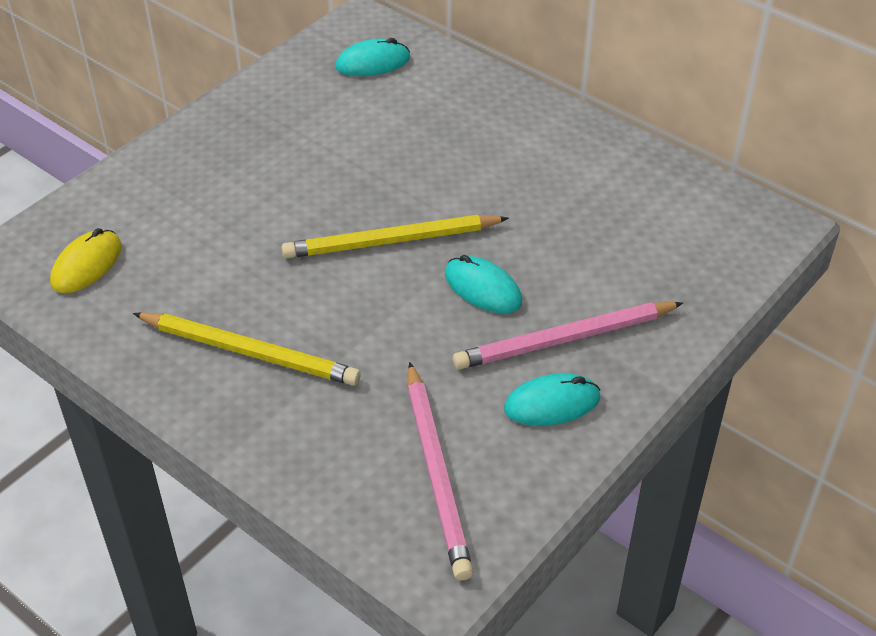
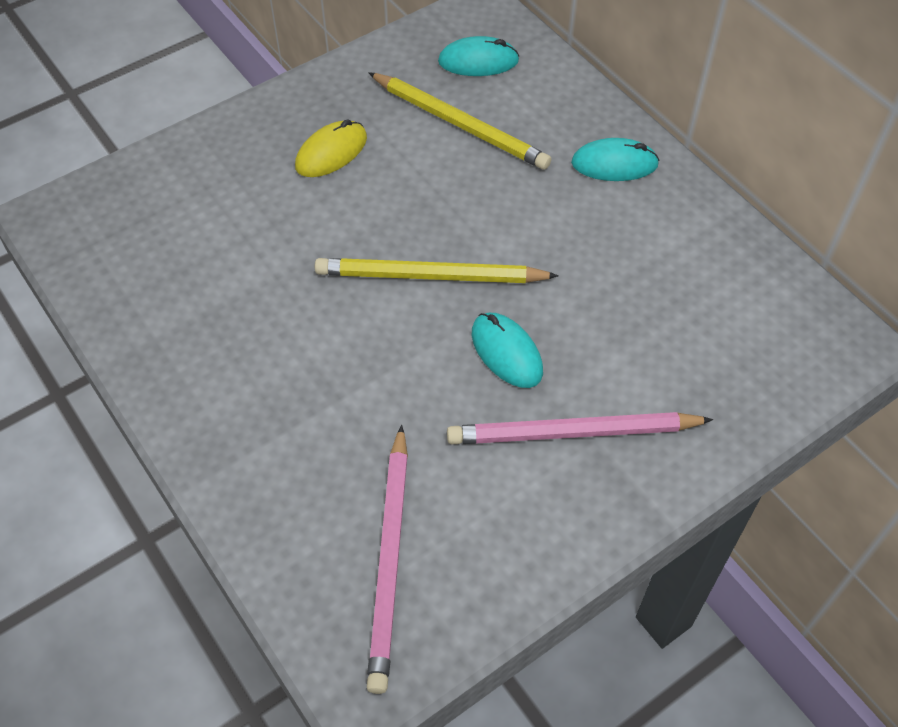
camera: 15 degrees right, 10 degrees up
yellow mouse [50,228,122,293] -> yellow mouse moved to [295,119,367,177]
yellow pencil [133,312,361,386] -> yellow pencil moved to [368,72,551,170]
turquoise mouse [504,373,600,426] -> turquoise mouse moved to [571,138,660,181]

